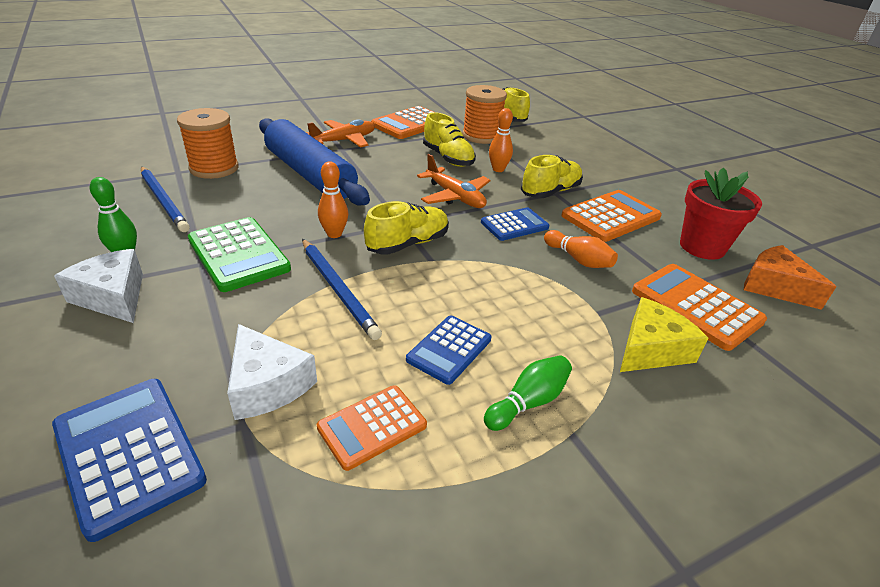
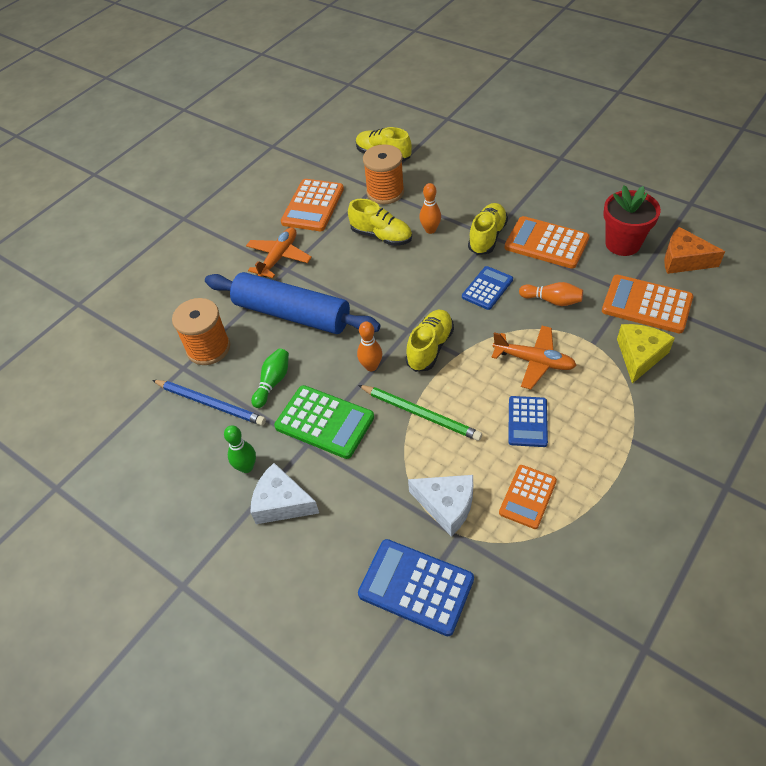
camera: 20 degrees left, 15 degrees up
blue pencil [302,239,382,340] -> green pencil [358,385,482,441]
orange plane [417,154,490,208] -> orange plane moved to [492,326,577,389]
green bowling pin [484,355,572,431] -> green bowling pin moved to [251,348,289,408]
orange calculator [561,190,662,242] -> orange calculator turned 90 degrees counterclockwise [504,216,590,269]

